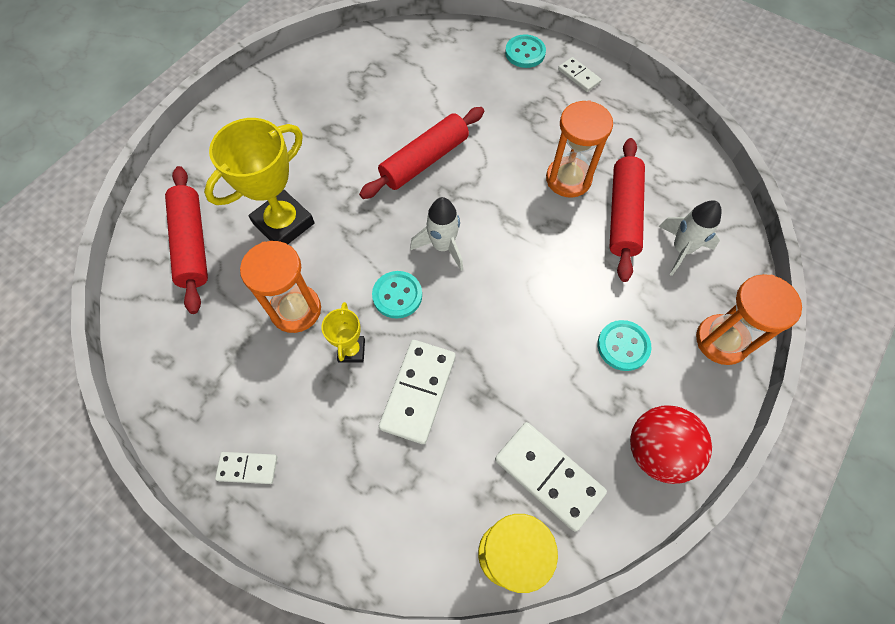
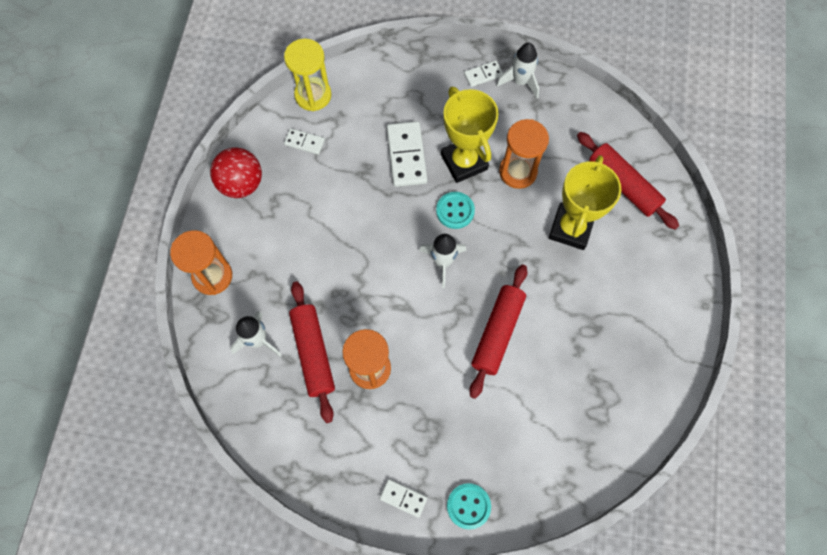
camera: 155 degrees right, 5 degrees up
yellow trophy [321,302,365,363] -> yellow trophy [441,86,499,183], size x1.96
white domino [495,422,607,532] -> white domino [284,128,325,155], size x0.55
turquoise button [597,320,652,371] -> none
none -> white rocket [496,43,539,98]

